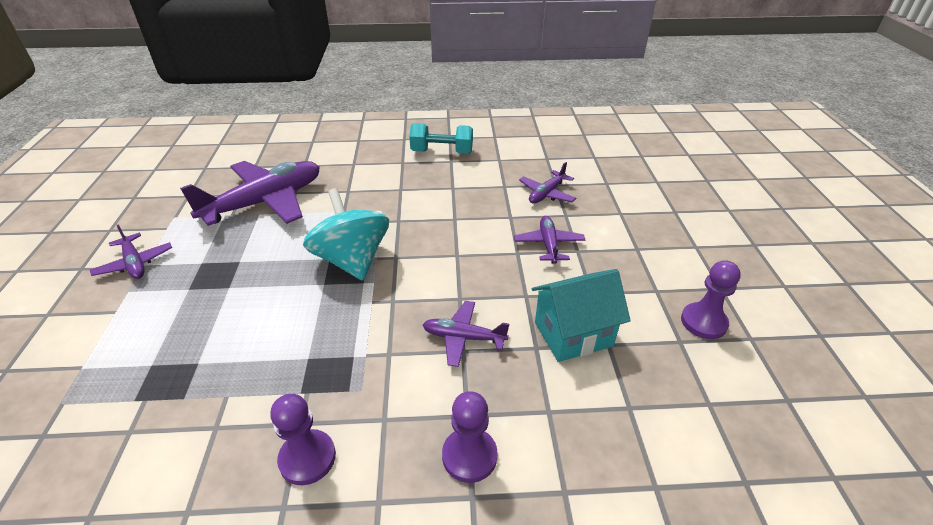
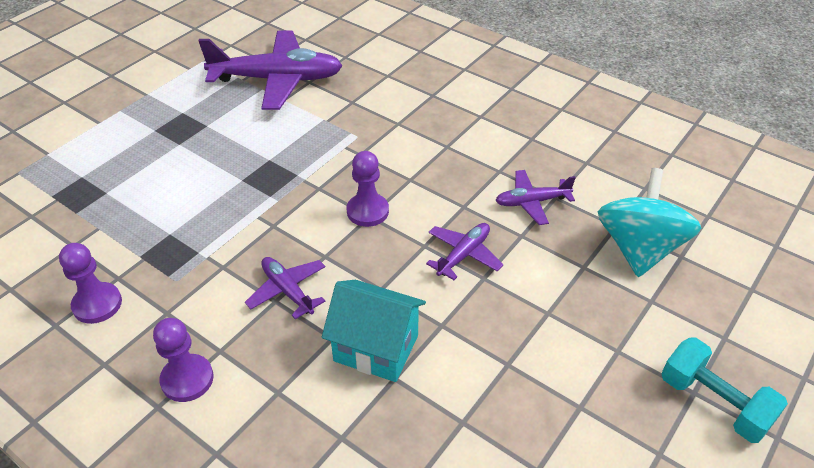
camera: 40 degrees right, 5 degrees up
purple plane [90,224,172,279] -> none
turquoise spinning top [303,188,389,281] -> turquoise spinning top moved to [598,168,701,277]
turquoise dumbbell [409,123,473,154] -> turquoise dumbbell moved to [661,337,788,443]
purple pawn [681,260,741,339] -> purple pawn moved to [347,151,389,227]

